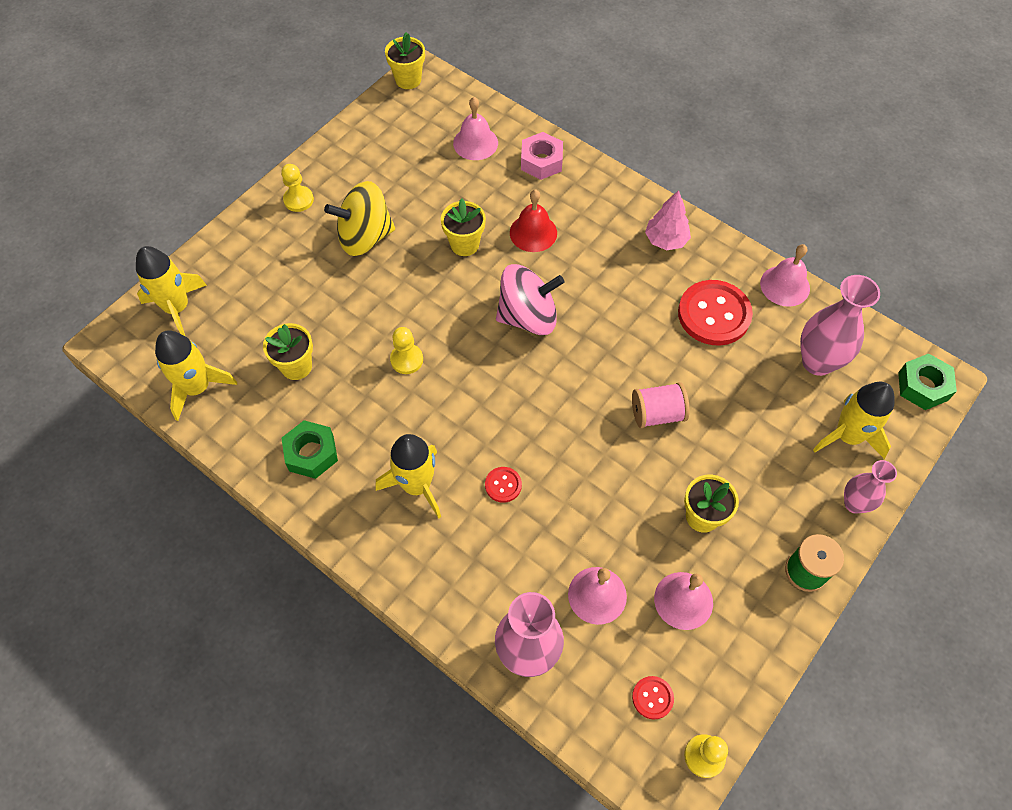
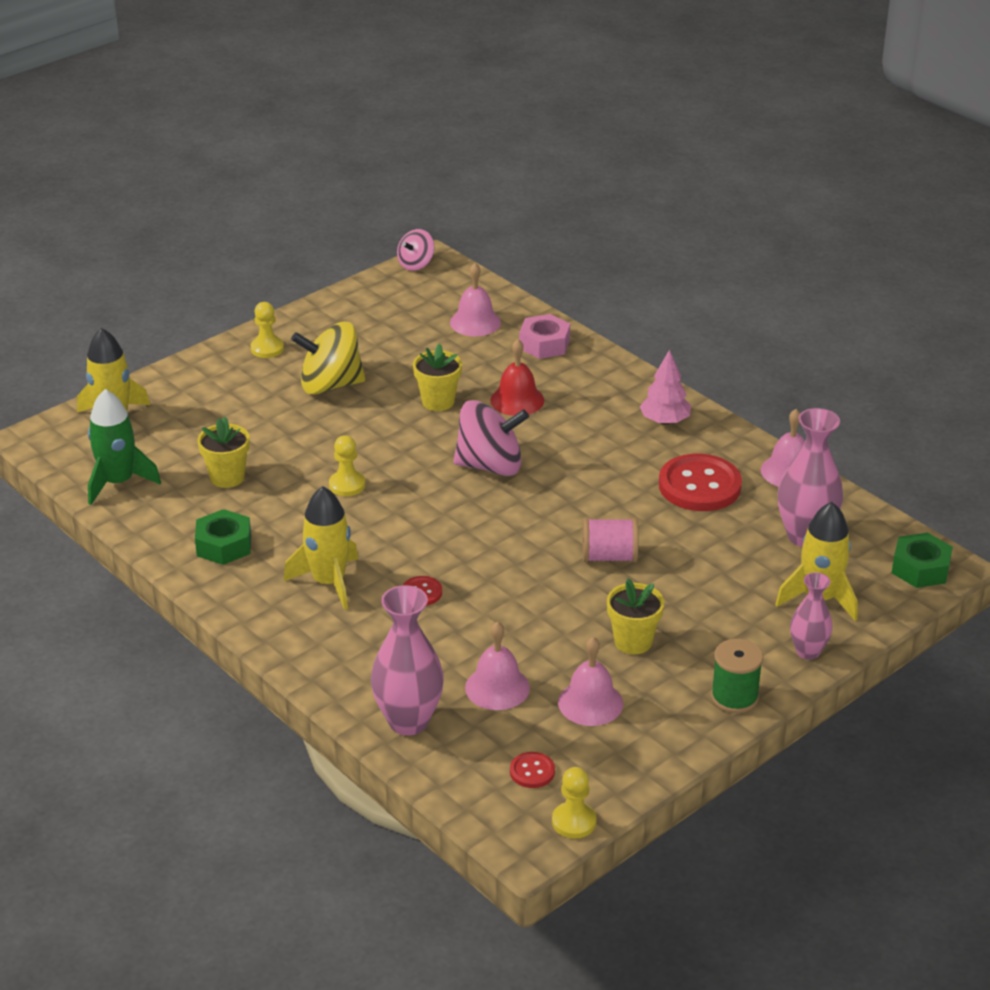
camera: 10 degrees right, 25 degrees down
yellow rocket [155,330,237,421] -> green rocket [88,389,161,505]
yellow flower pot [385,32,425,89] -> pink spinning top [397,229,434,271]

